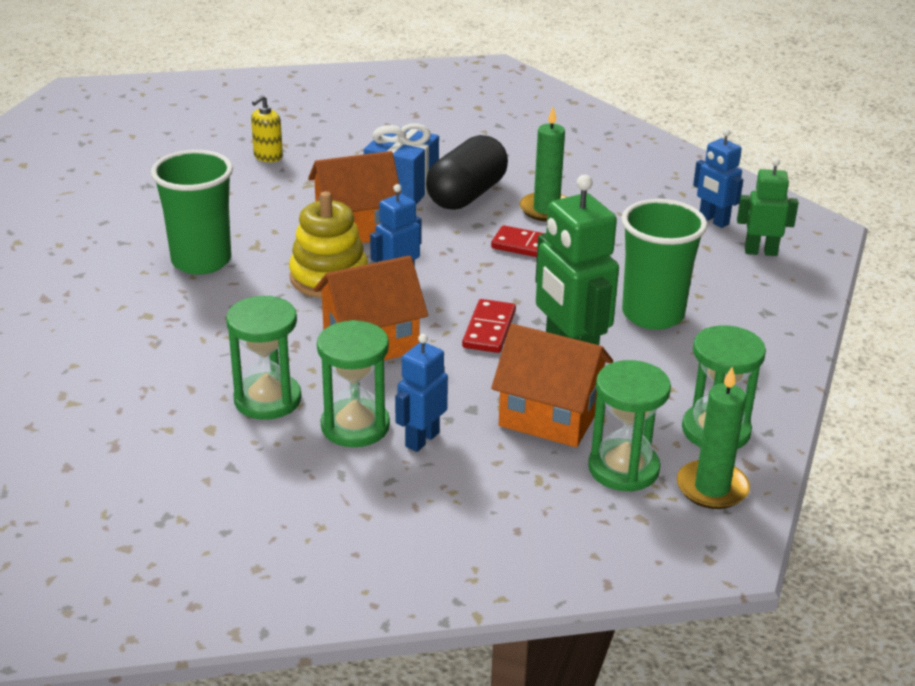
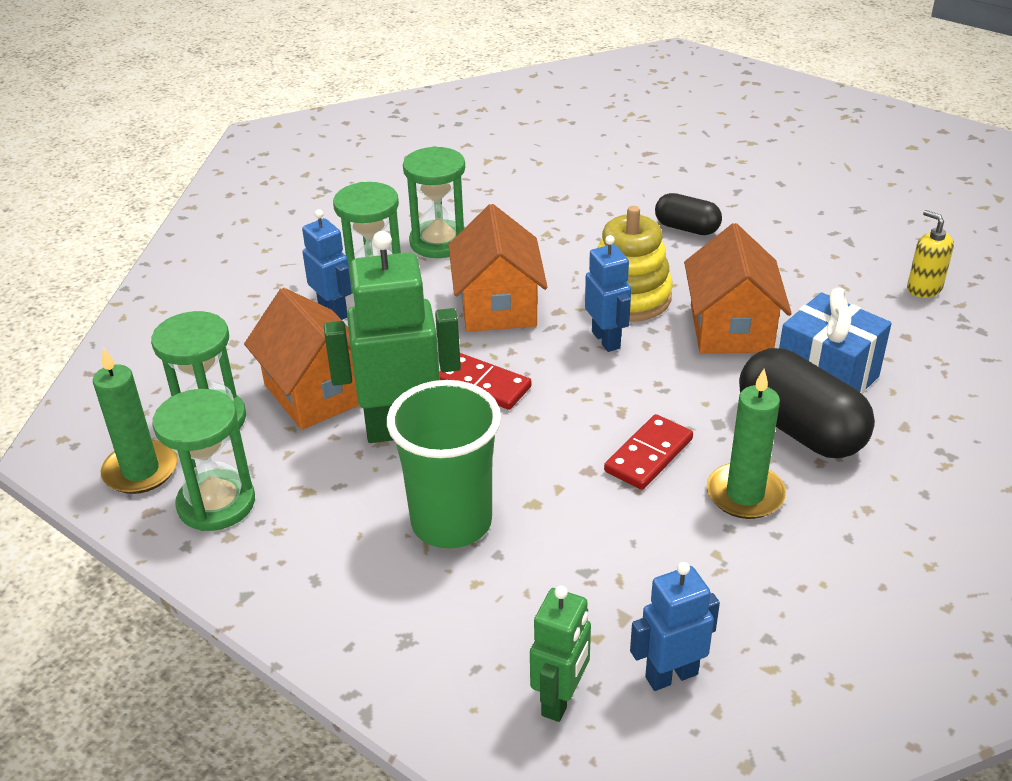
camera: 110 degrees right, 5 degrees up
green cup [151,150,233,275] -> black capsule [655,193,722,235]
orange house [491,324,613,447] -> orange house turned 75 degrees counterclockwise [244,288,359,430]

